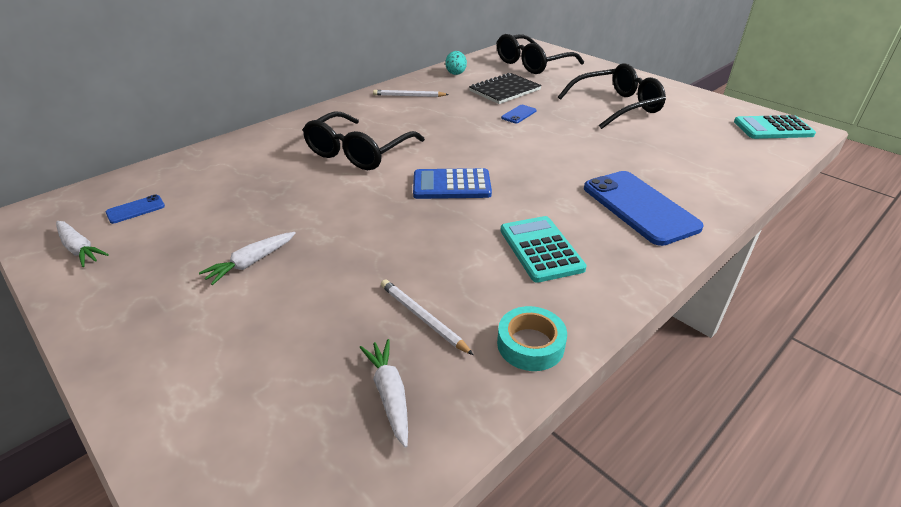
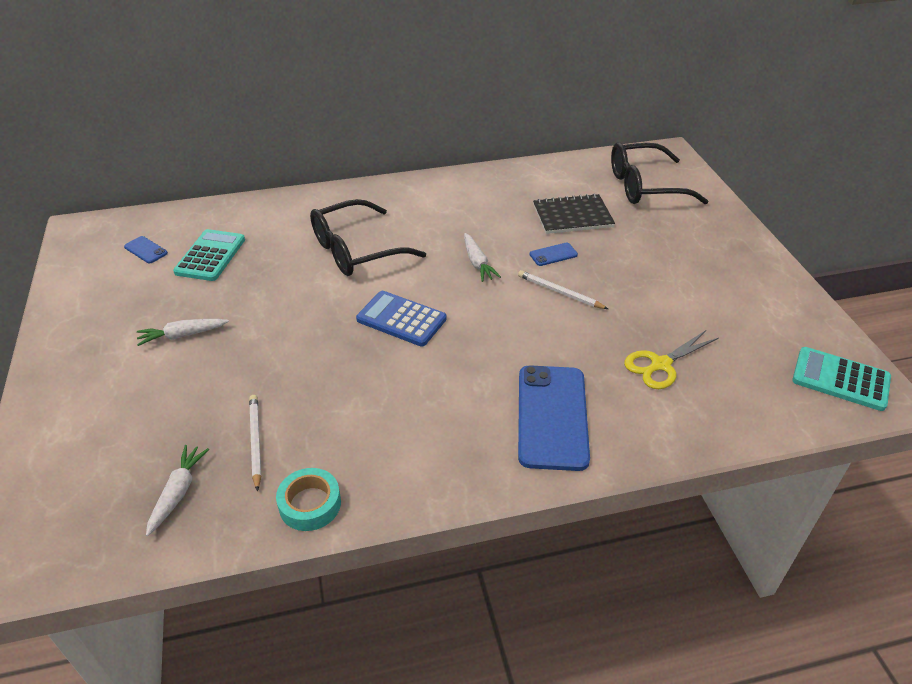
camera: 30 degrees right, 5 degrees up
white carrot [56,221,109,267] -> white carrot moved to [464,233,501,282]
blue phone [106,195,165,224] -> blue phone turned 45 degrees clockwise [124,236,168,263]
white pencil [373,90,449,97] -> white pencil moved to [518,270,608,309]
turquoise egg [445,51,467,75] -> none
turquoise calculator [500,216,587,283] -> turquoise calculator moved to [173,229,245,281]
black glasses [558,63,666,129] -> none
none -> yellow scissors [624,330,719,389]

